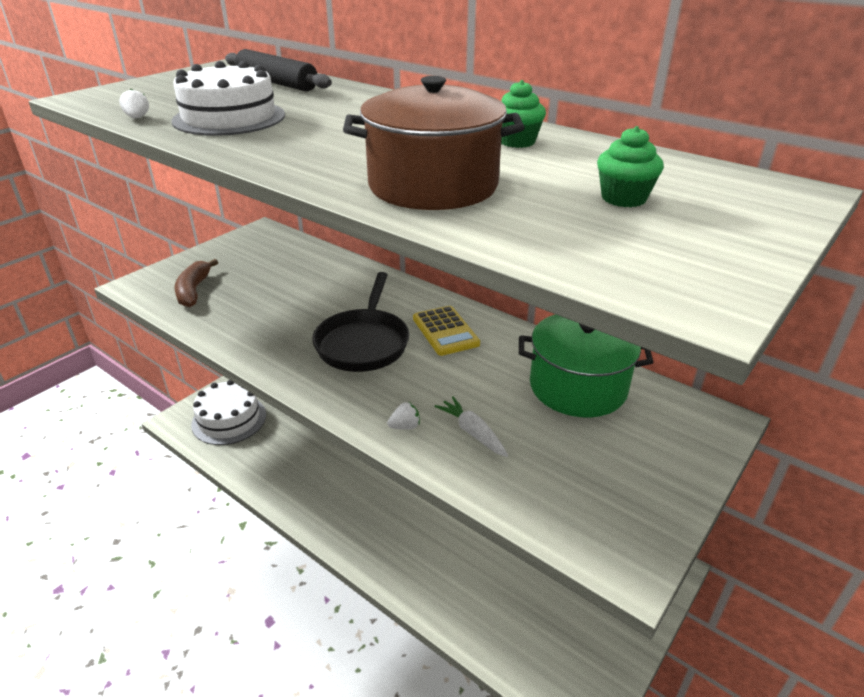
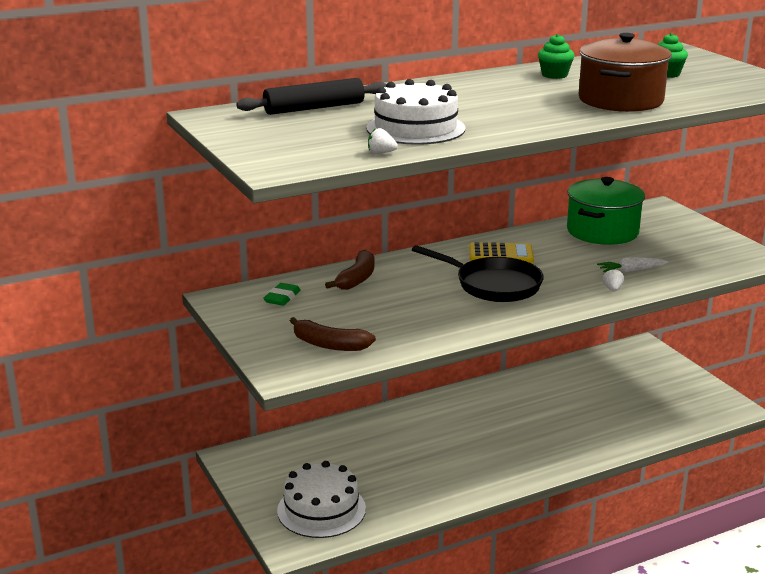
camera: 65 degrees left, 10 degrees down
none -> green eraser [263,283,301,306]
none -> brown banana [325,250,374,290]

